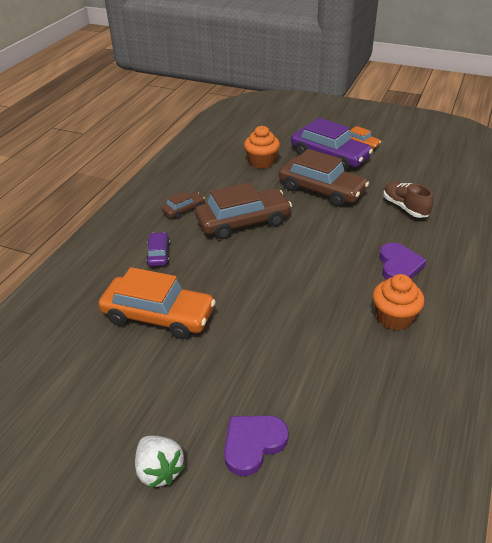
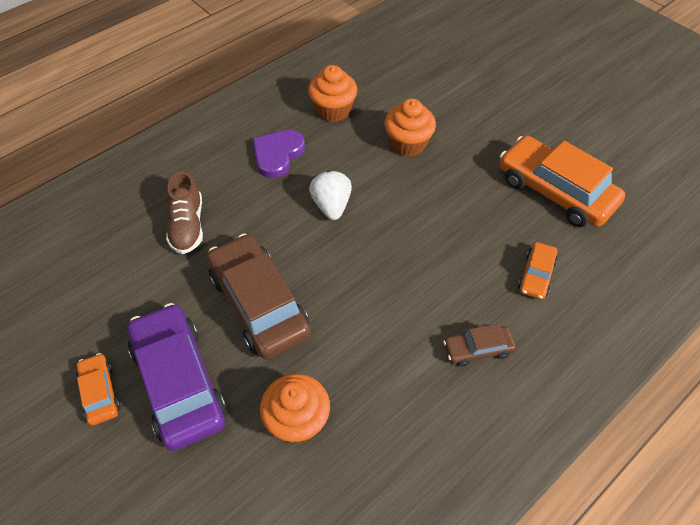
camera: 155 degrees left, 15 degrees up
white strawberry [135,436,185,488] -> white strawberry moved to [309,170,352,220]
purple car [146,232,170,266] -> orange car [518,242,558,300]
brown car [195,182,292,239] -> none
purple heart [224,415,289,476] -> none
none -> orange cupcake [384,99,436,157]

